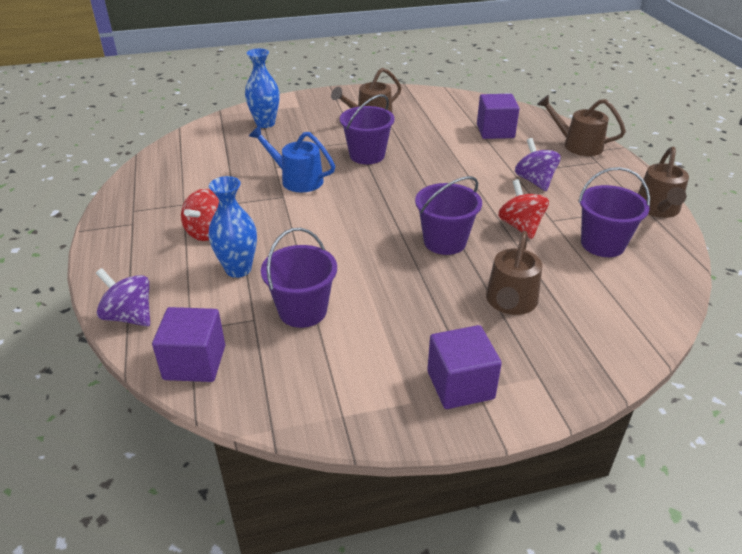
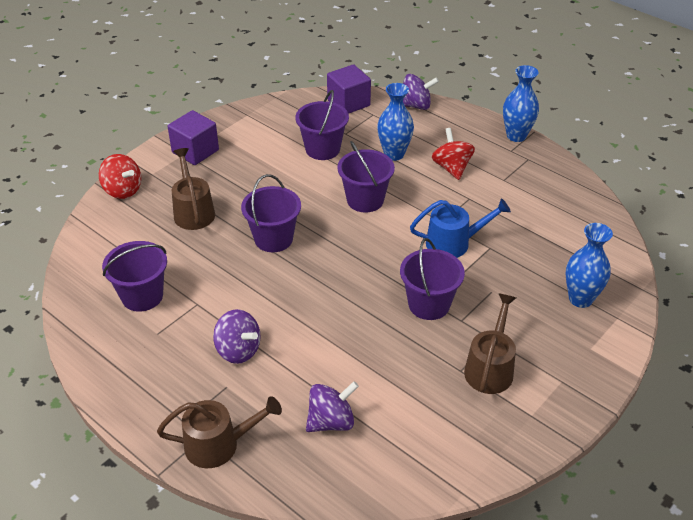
camera: 145 degrees right, 5 degrees up
purple cube [477,94,519,139] -> purple spinning top [306,381,359,432]
red spinning top [498,179,549,239] -> red spinning top moved to [99,154,141,199]
brown watering can [638,147,689,218] -> none
none -> purple bucket [337,141,395,212]
none -> blue vase [503,65,539,142]

